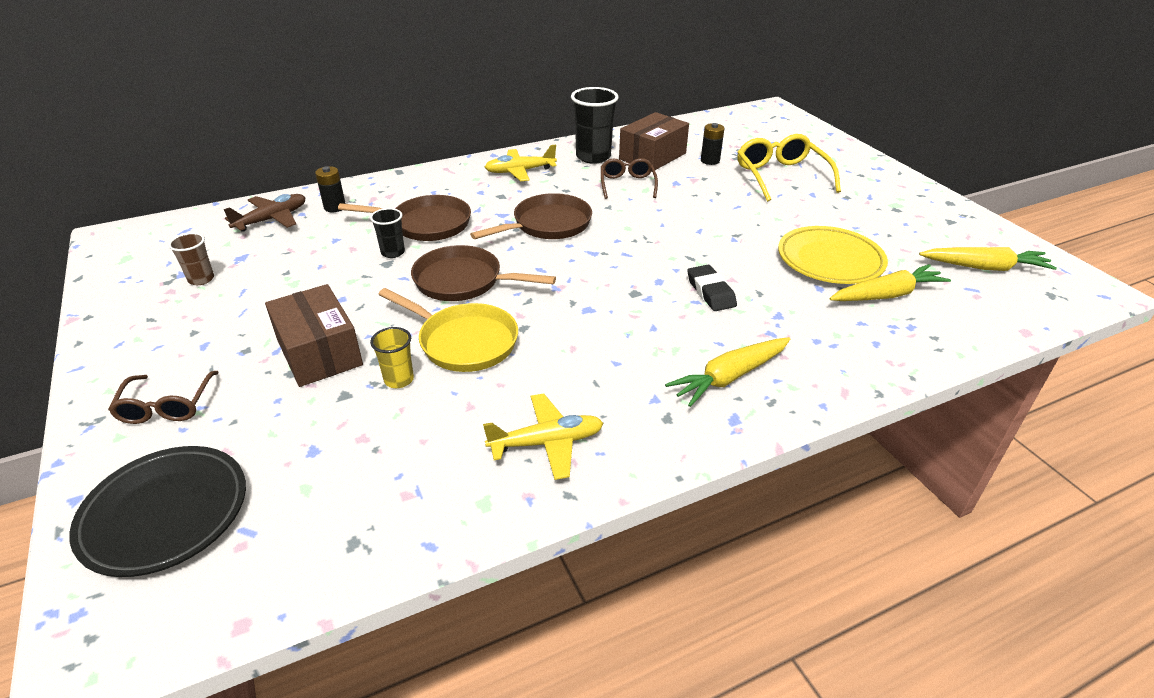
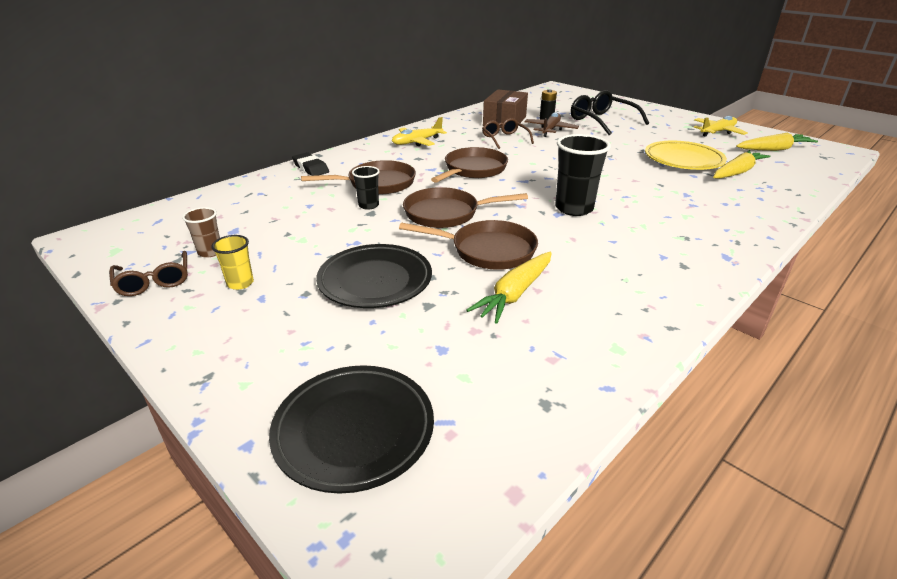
camera: 20 degrees left, 5 degrees down
brown glasses [108,371,219,424] -> brown glasses moved to [109,251,188,296]
brown plane [224,194,305,232] -> brown plane moved to [524,112,579,137]
brown box [265,284,363,387] -> black plate [316,244,432,308]
black battery [315,166,346,212] -> none
yellow cup [370,327,414,388] -> yellow cup moved to [211,235,254,290]
yellow pan [378,288,518,372] -> brown pan [399,220,538,270]
yellow plane [483,393,603,480] -> yellow plane moved to [694,116,748,137]
black cup [571,87,619,164] -> black cup moved to [555,134,611,216]
yellow carrot [665,337,790,407] -> yellow carrot moved to [467,252,552,324]
black eraser [687,265,737,311] -> black eraser moved to [292,152,329,176]
yellow glasses [737,134,841,202] -> black glasses [571,90,649,135]

